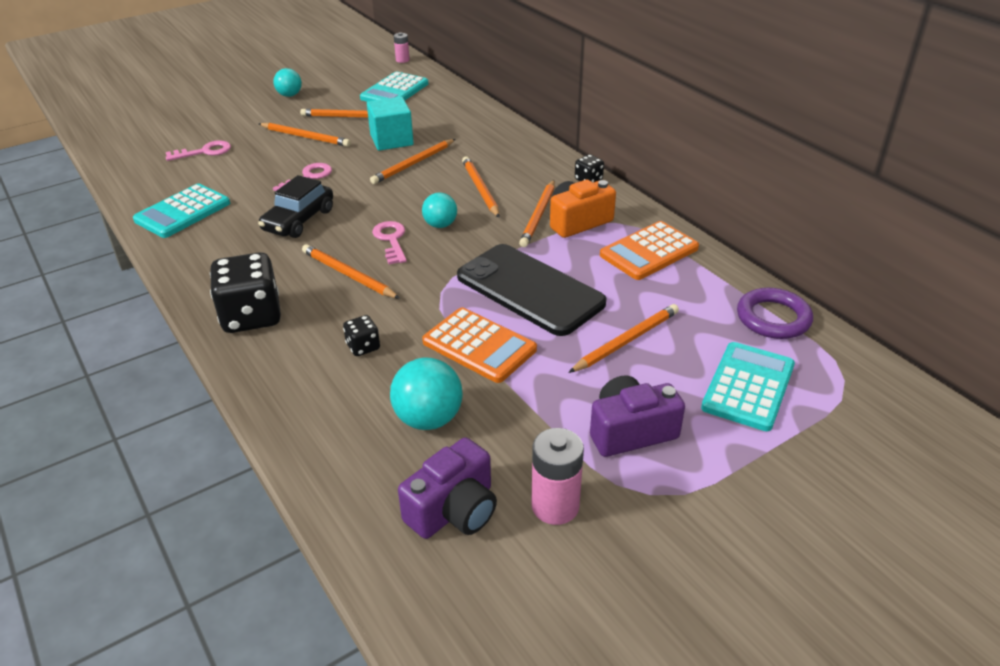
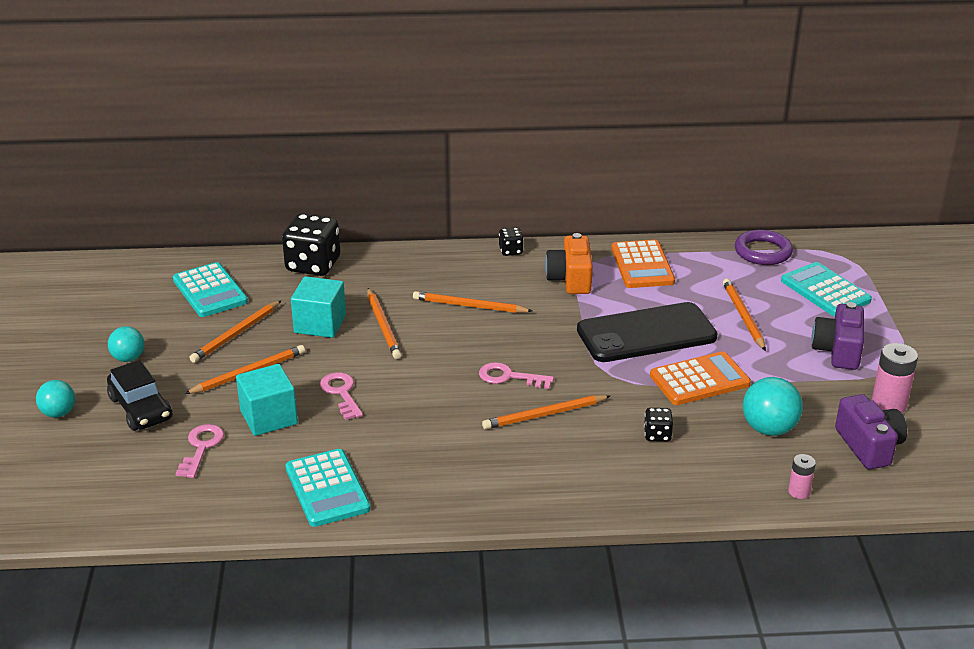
camera: 60 degrees left, 5 degrees down
black dice [210,252,281,333] -> black dice moved to [282,214,340,276]
black car [258,175,333,238] -> black car moved to [107,360,173,431]
pink battery [394,32,410,63] -> pink battery moved to [788,454,816,499]
turquoise ball [422,193,457,228] -> turquoise ball moved to [36,380,75,418]
orange pencil [519,180,555,247] -> none
none -> turquoise cube [236,364,298,436]

